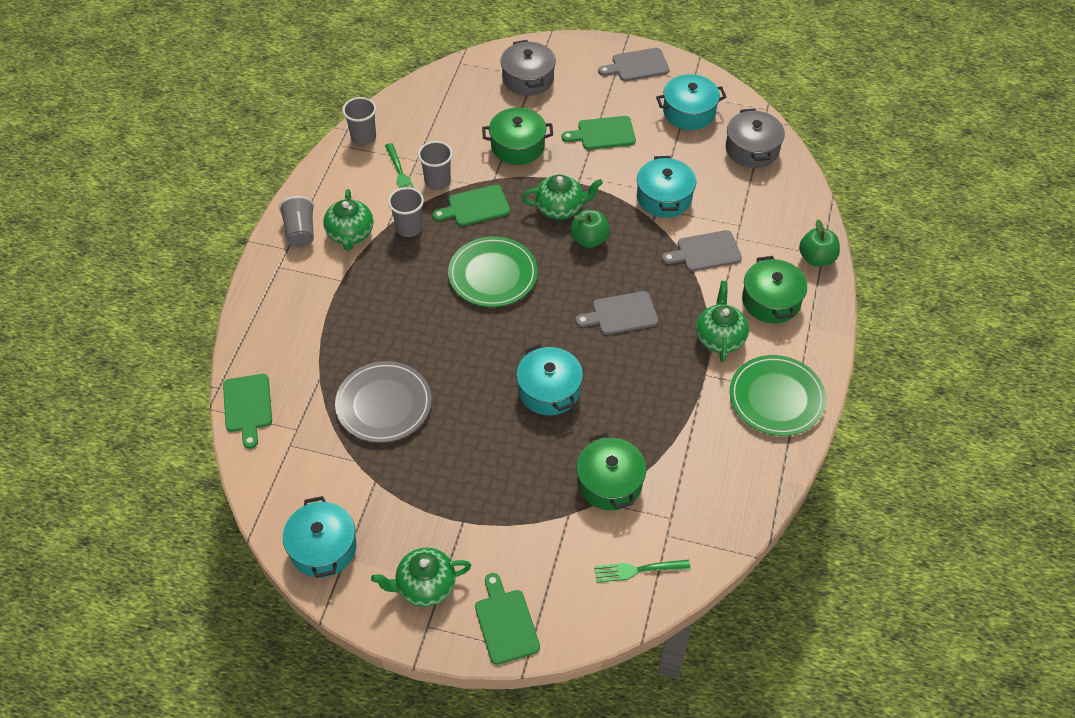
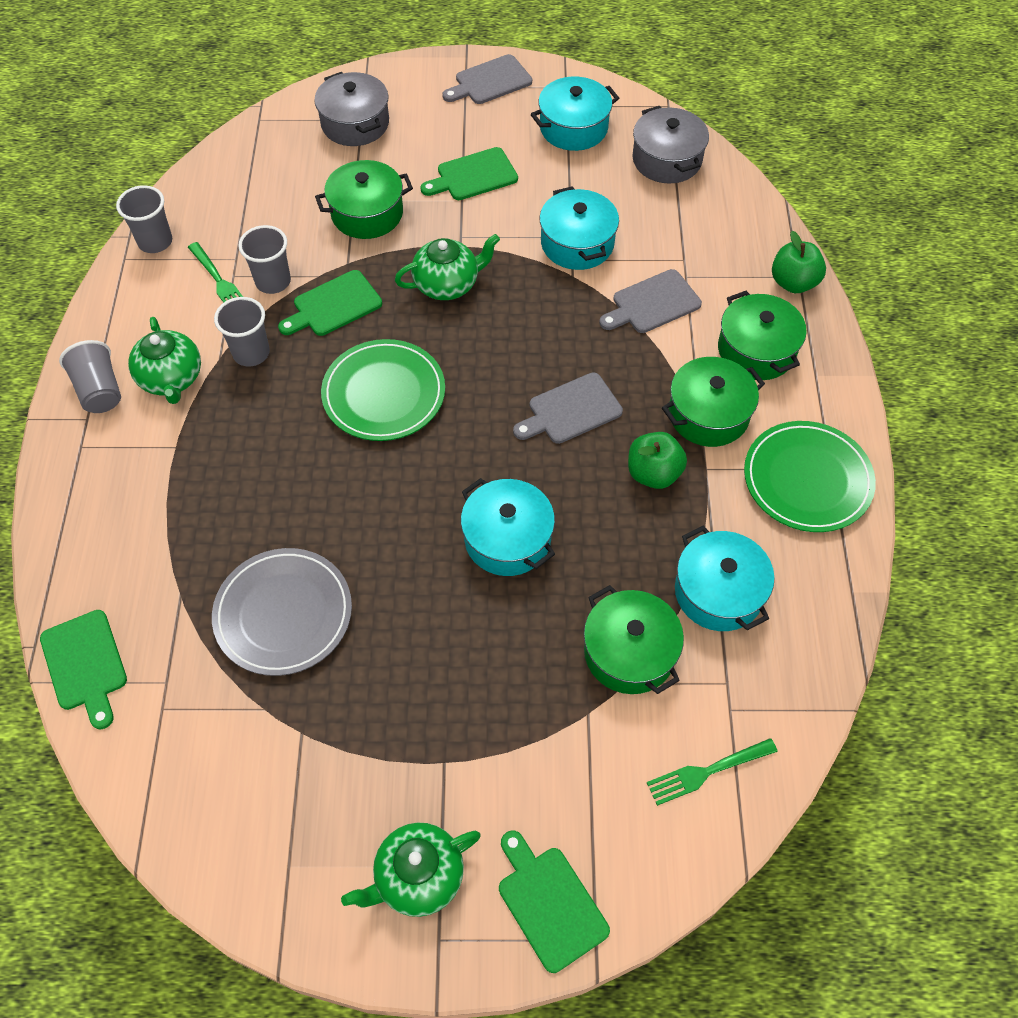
camera: 15 degrees left, 5 degrees up
turquoise pot [283,496,357,578] -> turquoise pot moved to [675,526,774,631]
green apple [570,210,610,248] -> green apple moved to [628,432,687,489]
green teapot [696,281,749,363] -> green pot [662,357,765,447]

